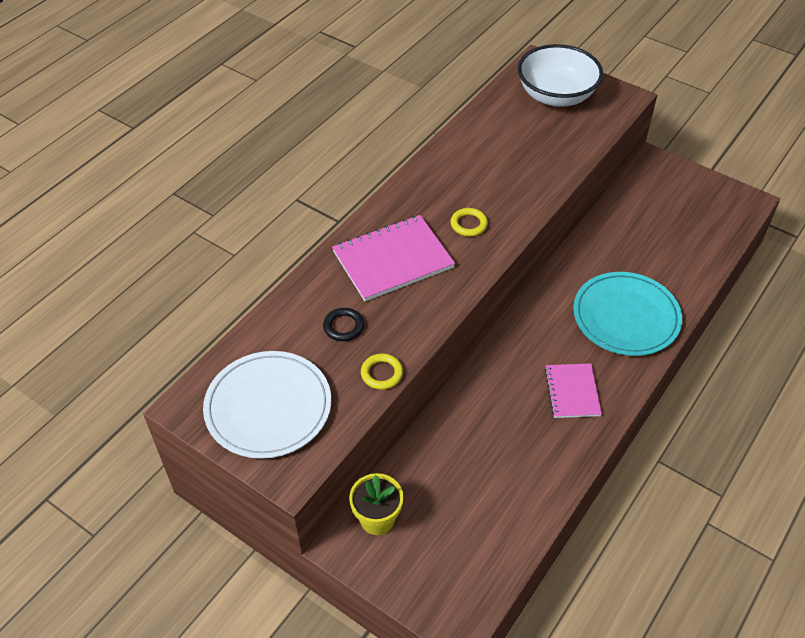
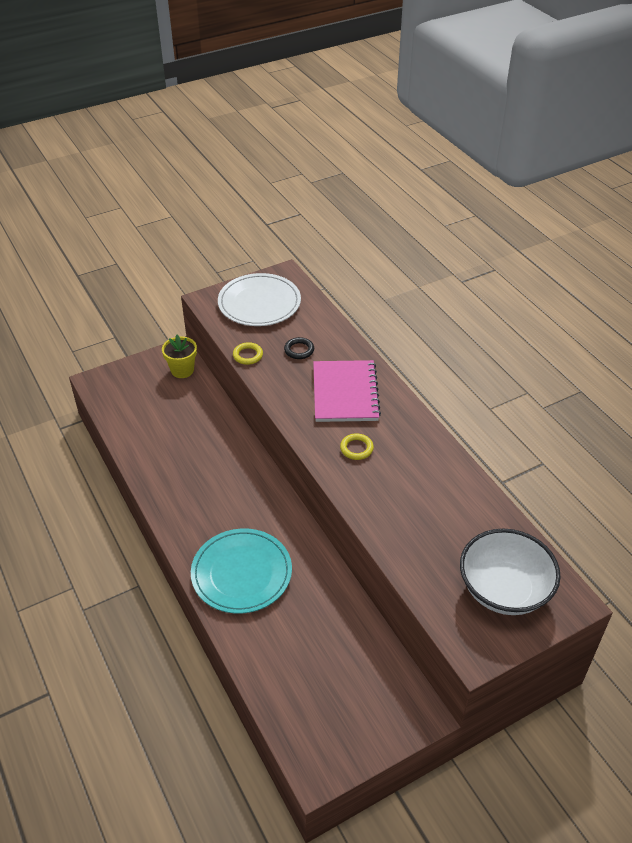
camera: 115 degrees right, 5 degrees down
pink notebook [545,363,602,418] -> none

